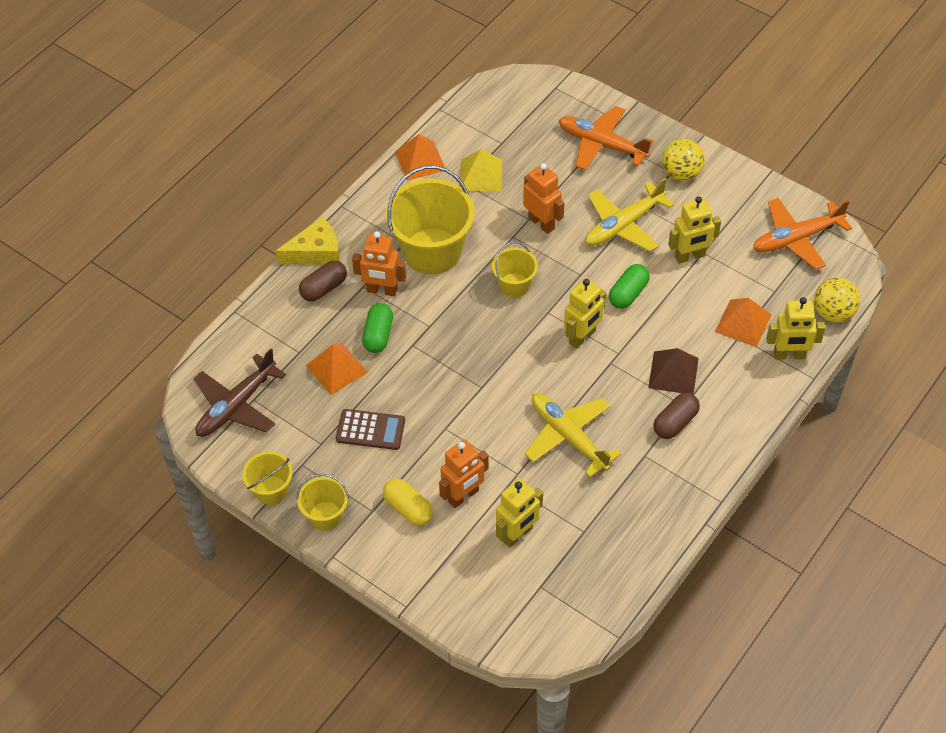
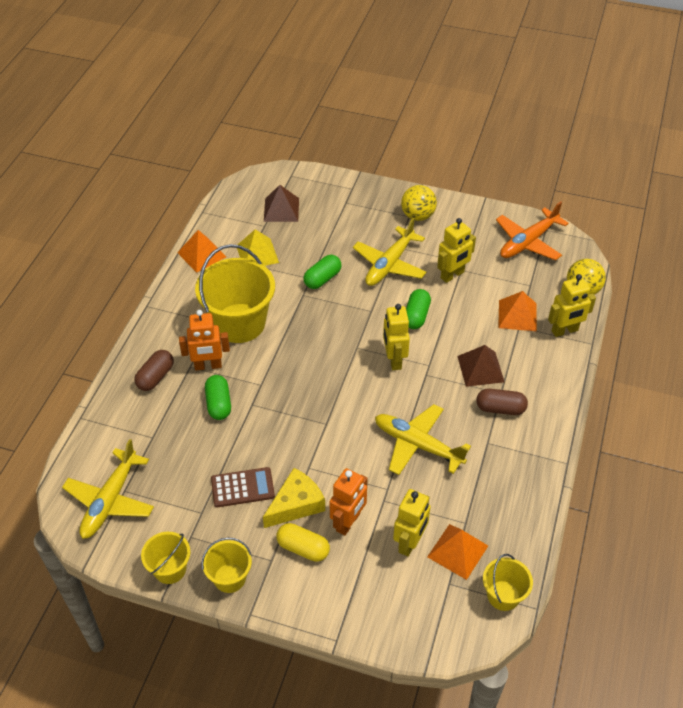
camera: 20 degrees left, 5 degrees down
brown plane [193,349,286,437] -> yellow plane [62,439,154,539]
yellow cheese [275,217,340,264] -> yellow cheese moved to [263,468,325,528]
orange pyramid [306,343,368,395] -> orange pyramid moved to [427,524,488,580]
yellow bucket [492,241,538,297] -> yellow bucket moved to [483,554,533,611]
orange robot [523,163,564,234] -> green capsule [303,255,341,289]
orange plane [559,106,654,170] -> none
yellow robot [564,278,606,349] -> yellow robot turned 150 degrees clockwise [383,304,410,370]
brown capsule [653,393,700,439] -> brown capsule turned 75 degrees clockwise [476,389,528,415]
none -> brown pyramid [264,185,299,222]

